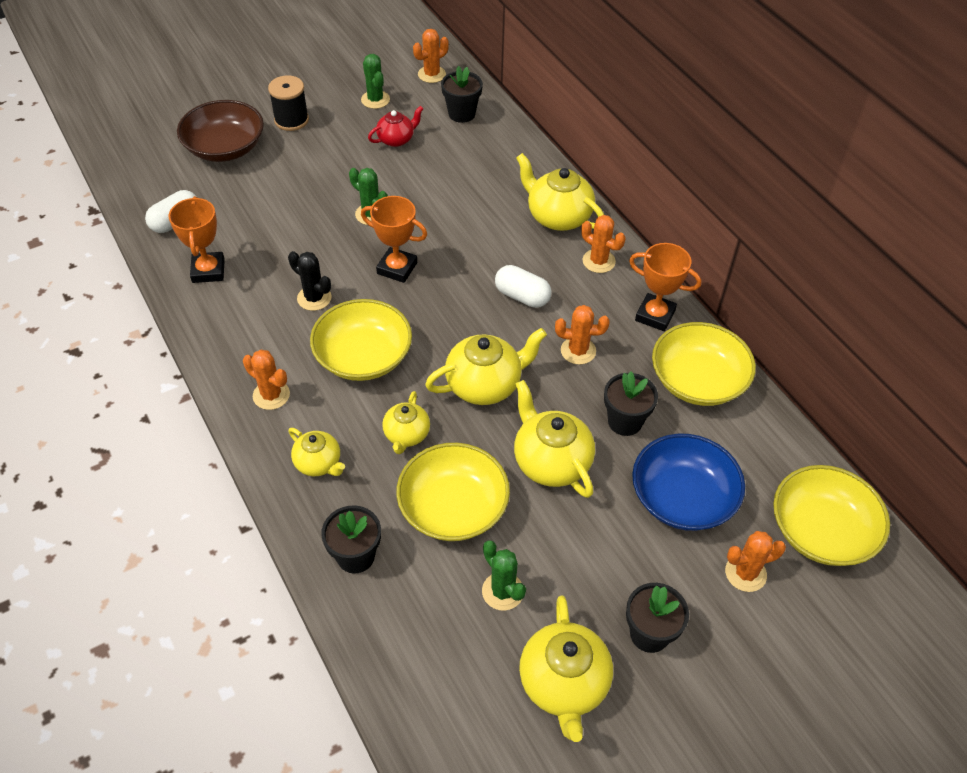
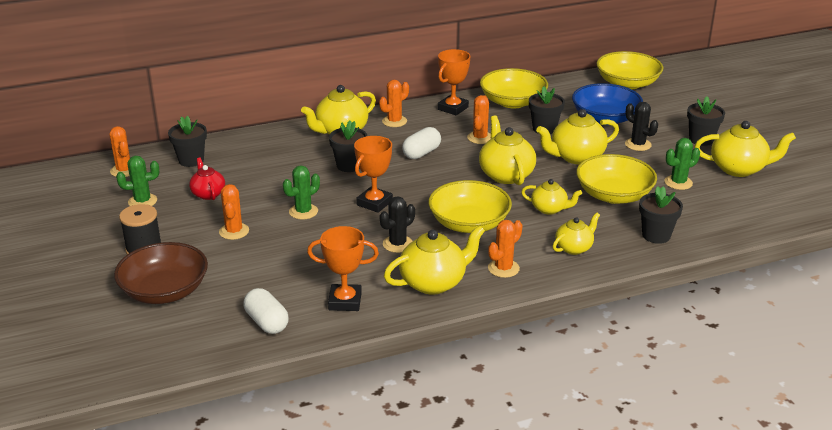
camera: 80 degrees left, 20 degrees down
orange cactus [725,531,786,592] -> orange cactus moved to [219,184,249,240]
none -> black flower pot [329,121,367,172]
none -> yellow teapot [384,225,485,295]
none -> black cactus [625,102,658,151]

